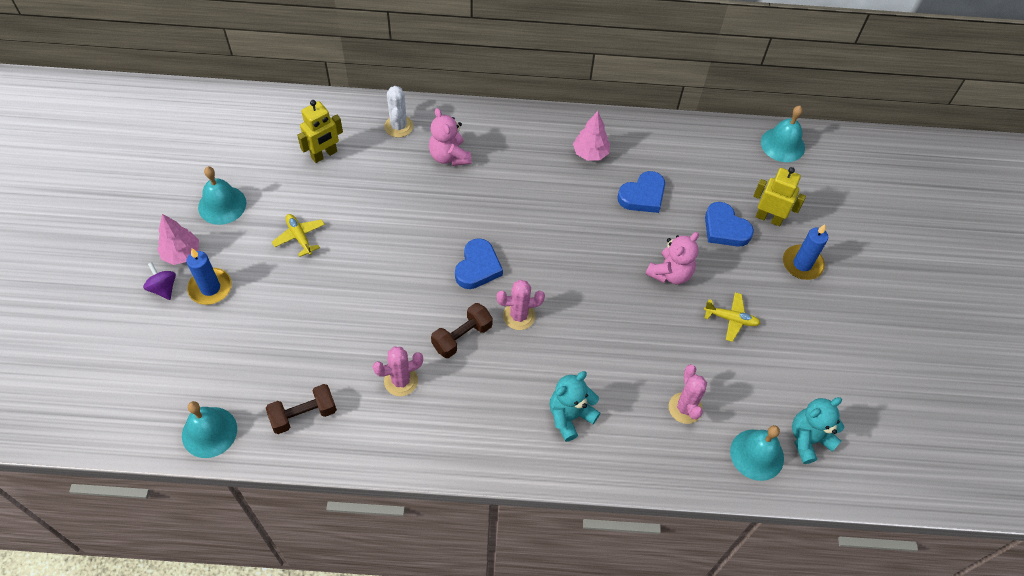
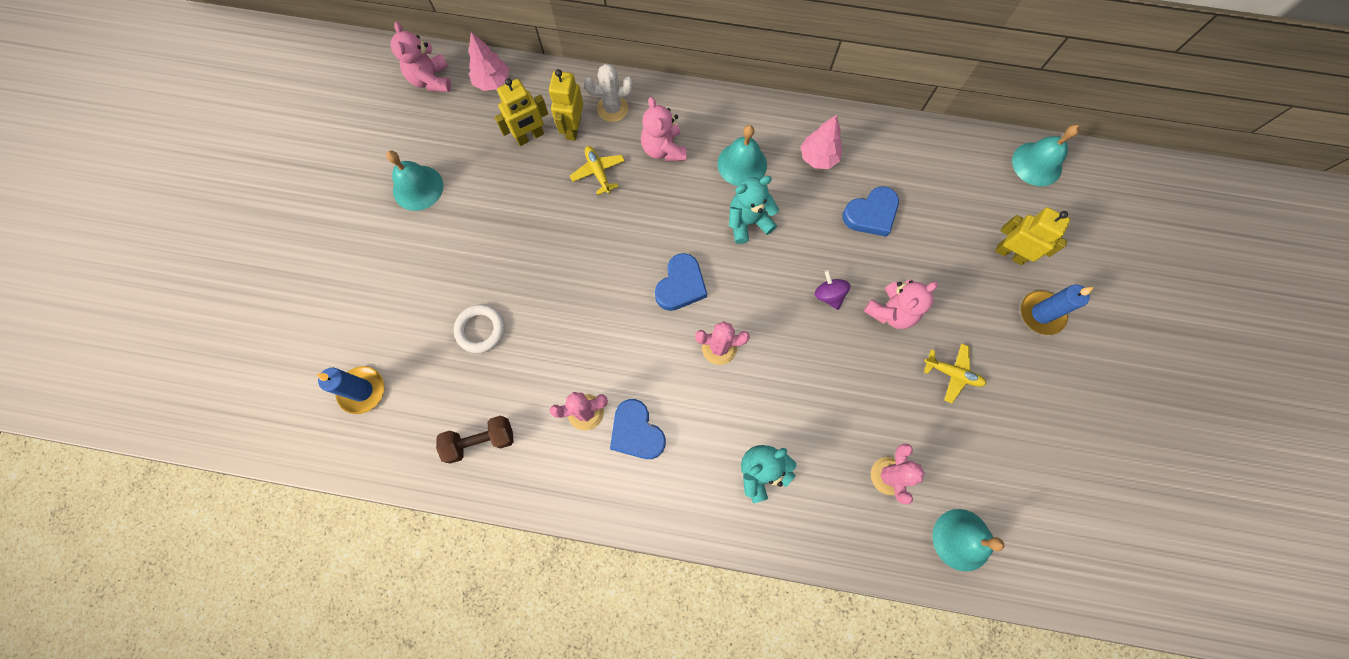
camera: 10 degrees right, 15 degrees up
purple spinning top [143,262,176,300] -> purple spinning top moved to [814,270,850,310]
pink tree [157,214,199,265] -> pink tree moved to [469,32,509,91]
turquoise bell [182,401,237,458] -> turquoise bell moved to [717,125,767,186]
blue candle [187,248,232,305] -> blue candle moved to [316,366,384,414]
yellow plane [272,214,325,257] -> yellow plane moved to [570,146,625,195]
white cactus [384,86,413,138] -> white cactus turned 75 degrees clockwise [584,64,633,122]
brown dumbbell [431,303,493,358] -> none
blue heart [705,202,754,247] -> blue heart moved to [610,399,666,459]
turquoise teddy bear [792,397,844,464] -> turquoise teddy bear moved to [729,176,779,244]
none -> pink teddy bear [391,22,451,92]
none -> white ring [454,304,505,353]
none -> yellow robot [549,69,583,141]

